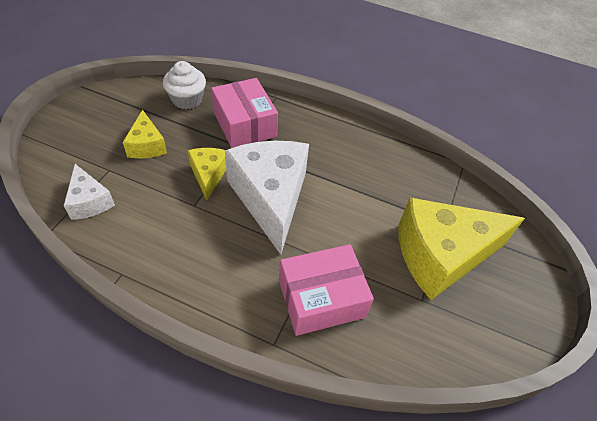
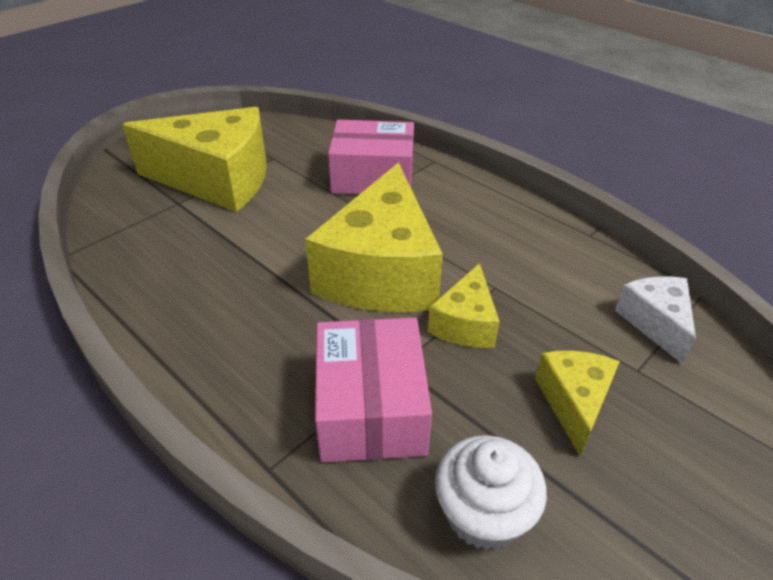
camera: 155 degrees left, 10 degrees down
white cheese [225,141,309,255] -> yellow cheese [305,163,443,312]

